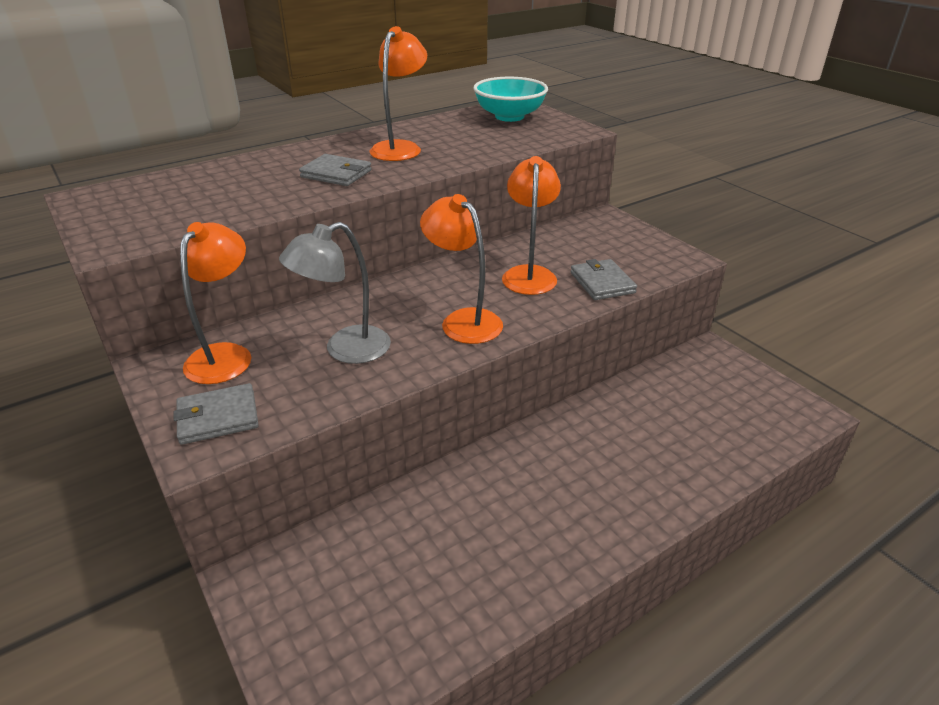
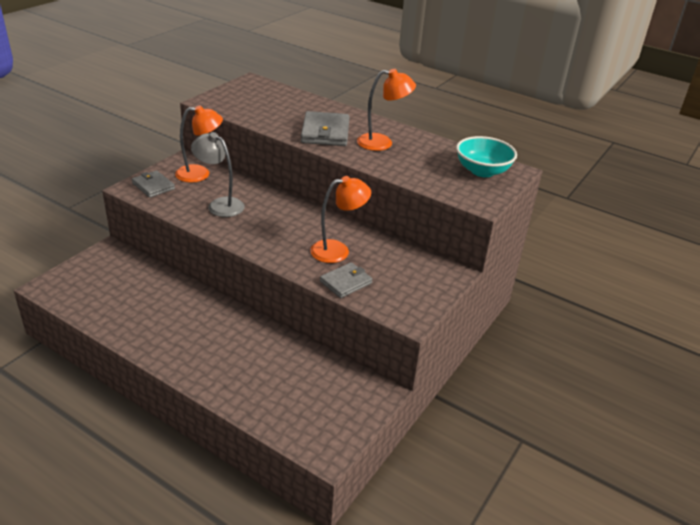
camera: 65 degrees right, 0 degrees up
grey wallet [299,154,372,186] -> grey wallet [301,111,350,146], size x1.56
orange lamp [420,194,503,344] -> none

